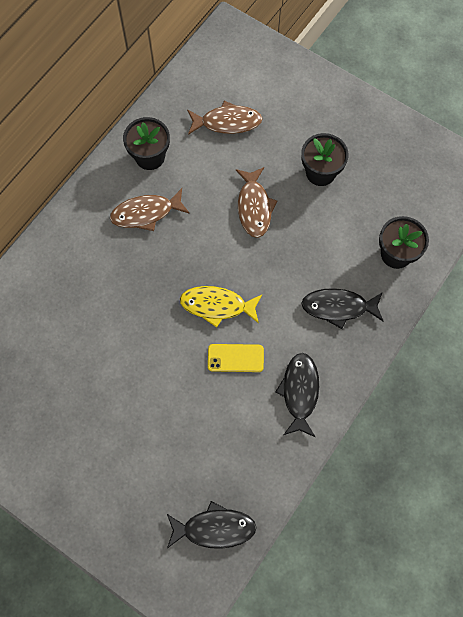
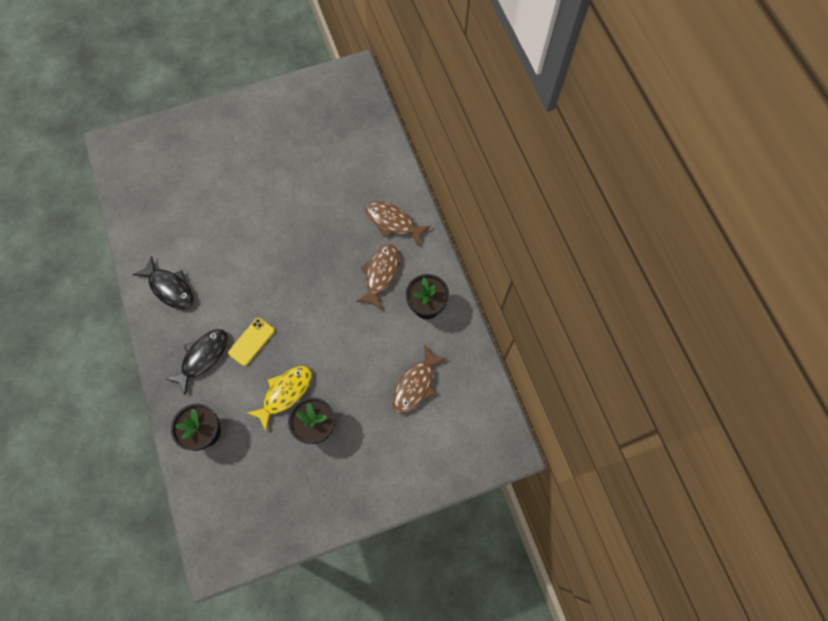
camera: 125 degrees right, 0 degrees up
black fish [167,501,257,549] -> none
yellow fish [180,286,262,328] -> yellow fish moved to [247,366,312,432]
yellow phone [208,344,264,372] -> yellow phone moved to [228,318,275,366]
brown fish [236,167,277,238] -> brown fish moved to [365,201,431,246]

